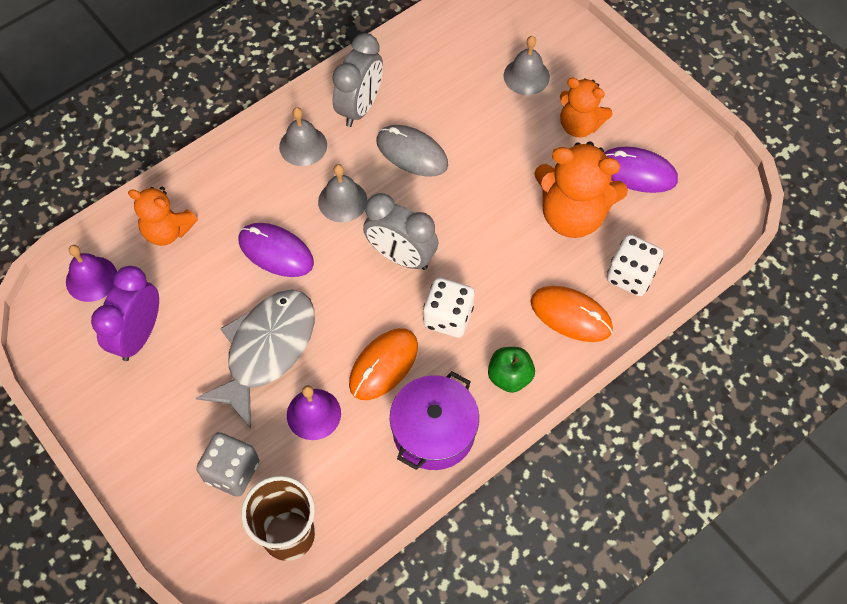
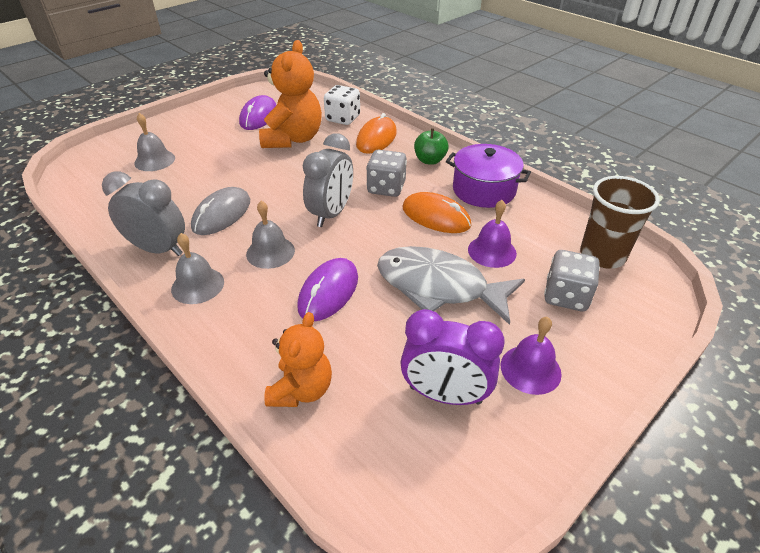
camera: 95 degrees left, 20 degrees down
purple bell [66,245,117,302] -> purple bell moved to [501,317,562,395]
white dice [423,278,475,338] -> grey dice [366,150,407,197]
orange teddy bear [560,78,612,137] -> none

